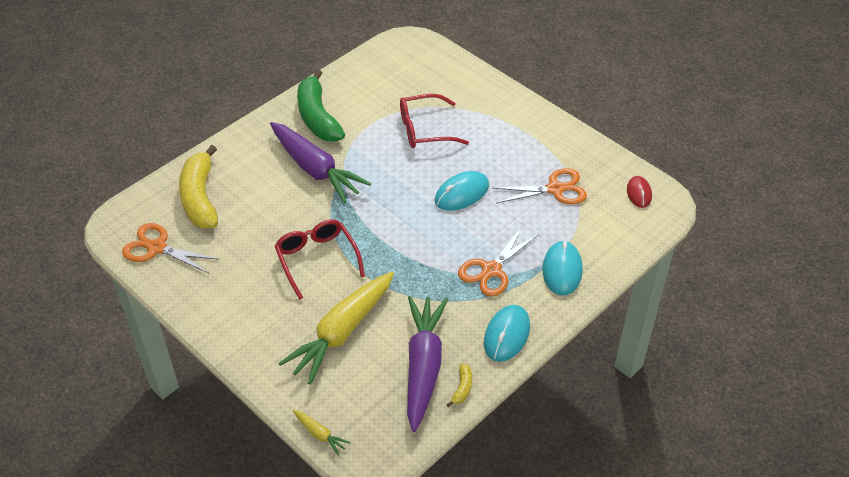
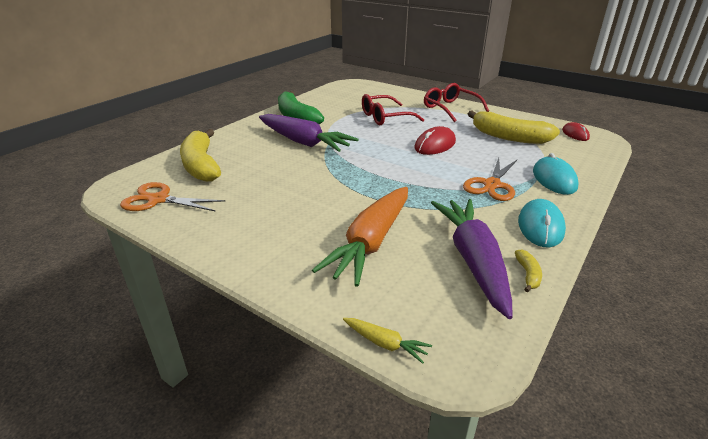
camera: 10 degrees left, 15 degrees down
red glasses [275,219,365,300] -> red glasses moved to [424,83,489,122]
yellow carrot [278,271,394,385] -> orange carrot [312,187,408,287]
turquoise mouse [435,171,489,210] -> red mouse [414,126,456,155]
orange scissors [493,168,587,204] -> yellow banana [468,111,560,144]

